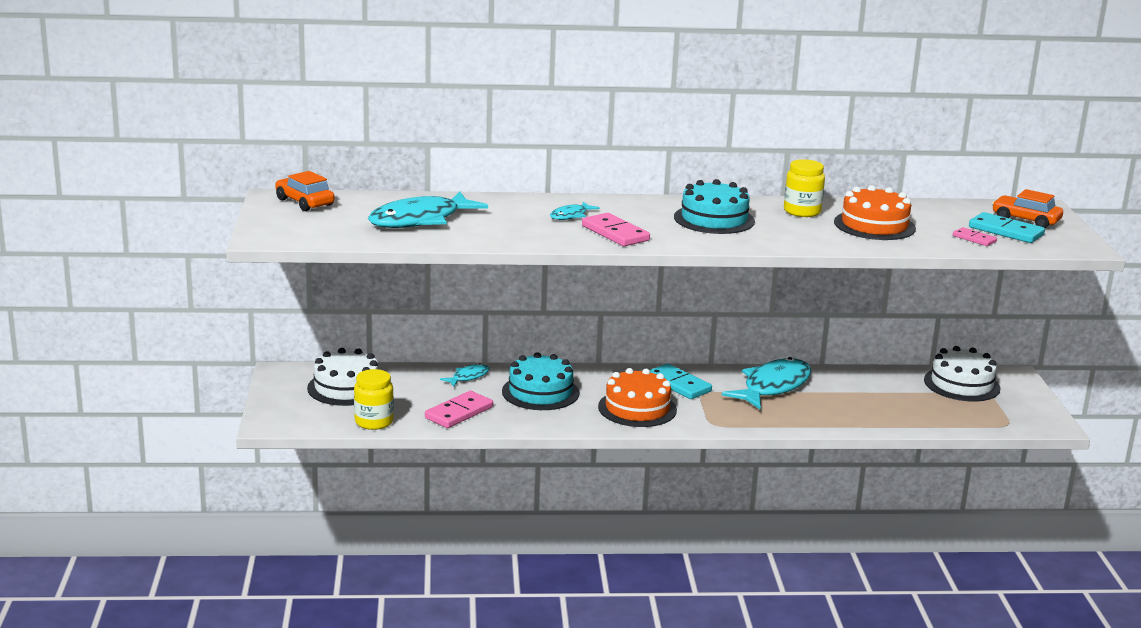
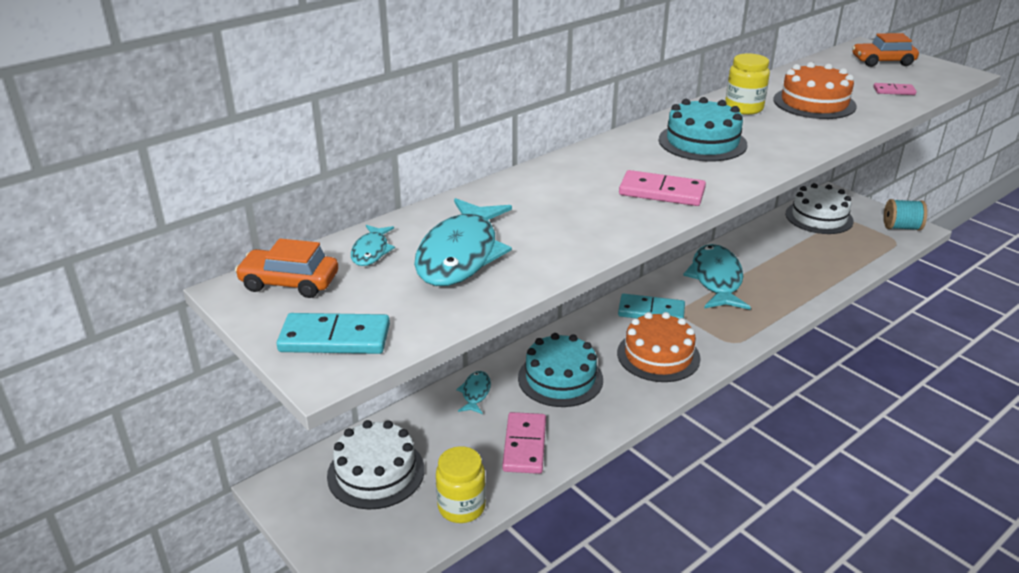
camera: 35 degrees left, 10 degrees up
turquoise fish [550,202,600,220] -> turquoise fish moved to [351,225,395,266]
turquoise domino [969,212,1045,243] -> turquoise domino moved to [277,313,390,354]
none -> turquoise spool [884,199,927,230]

